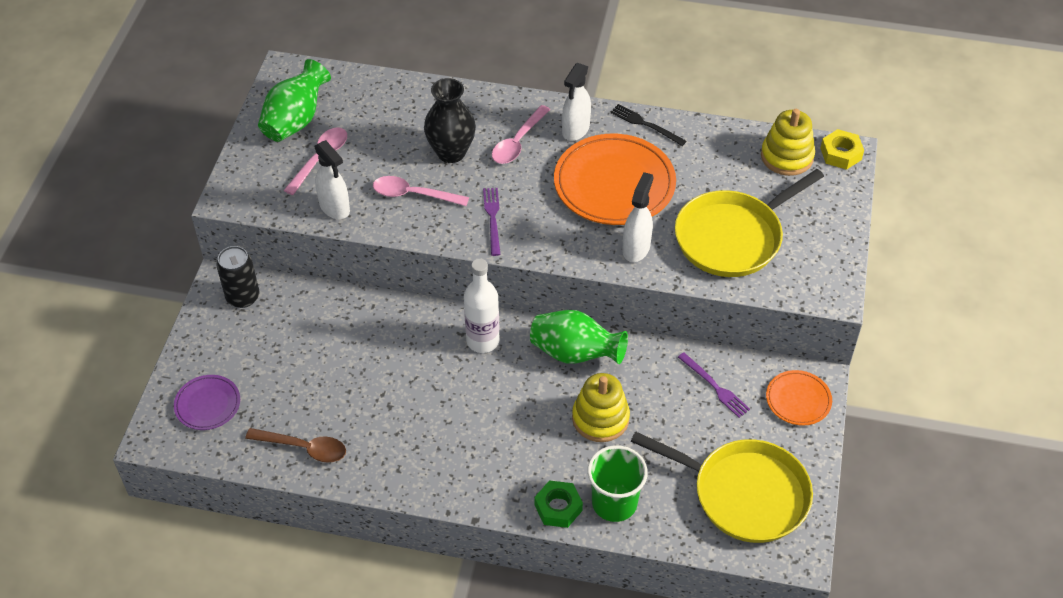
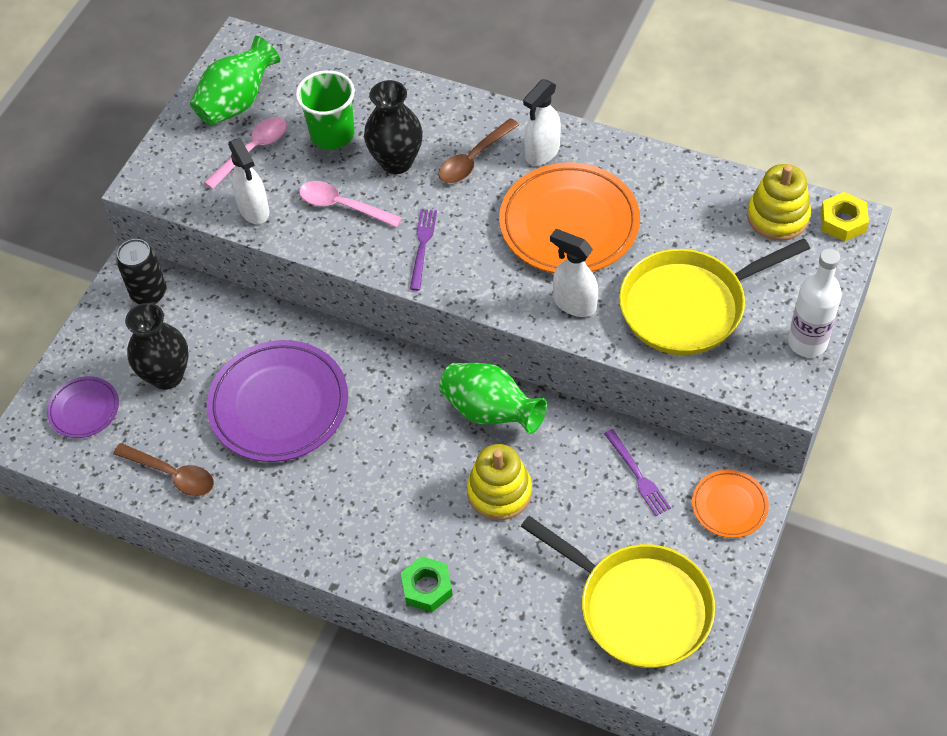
camera: 15 degrees right, 5 degrees up
white bottle [464,259,500,353] -> white bottle moved to [788,249,842,358]
pink spoon [492,105,550,164] -> brown spoon [438,118,519,183]
green cup [587,445,648,522] -> green cup moved to [296,70,355,149]
black fork [610,104,686,146] -> none
white spray bottle [622,172,654,262] -> white spray bottle turned 90 degrees counterclockwise [550,229,598,317]
none -> black vase [125,303,189,390]
none -> purple plate [207,340,348,462]

